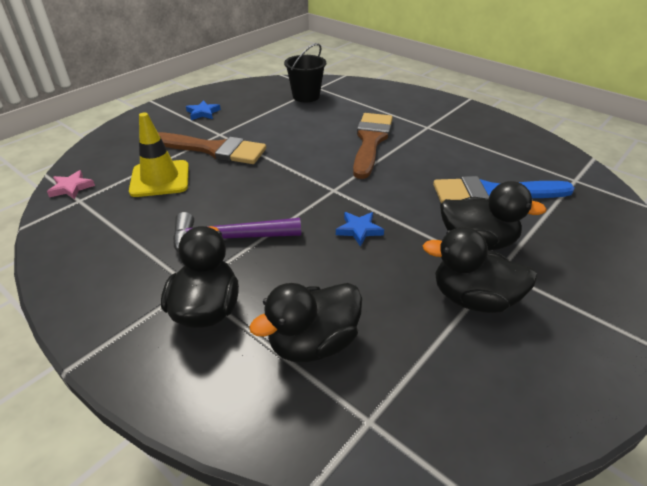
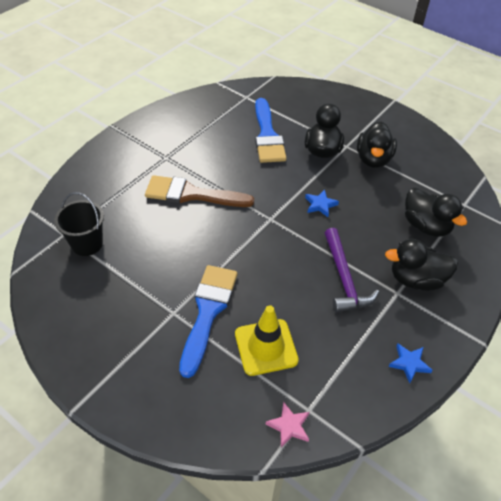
camera: 95 degrees left, 10 degrees up
brown brush [158,132,266,164] -> blue brush [179,265,237,378]
blue star [186,100,221,120] -> blue star moved to [388,344,432,383]

